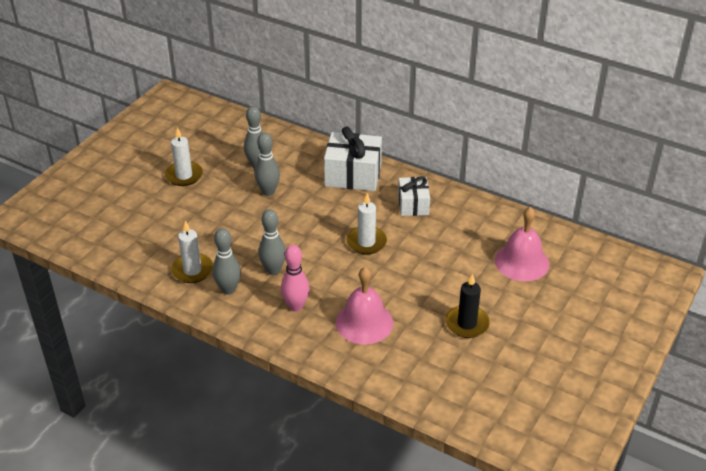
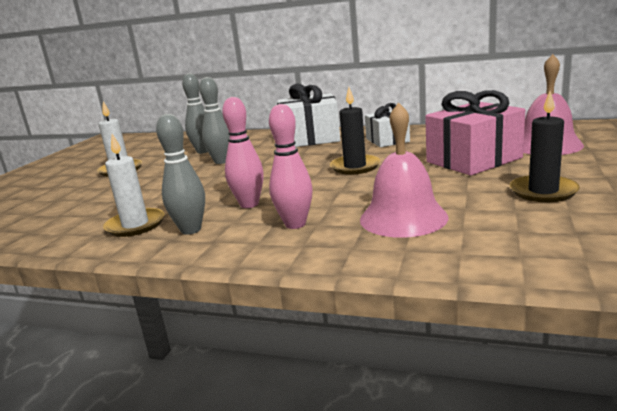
camera: 10 degrees left, 20 degrees down
grey bowling pin [258,209,286,275] -> pink bowling pin [222,97,264,208]
white candle [346,193,387,254] -> black candle [330,87,380,175]
none -> pink gift [425,90,525,176]

